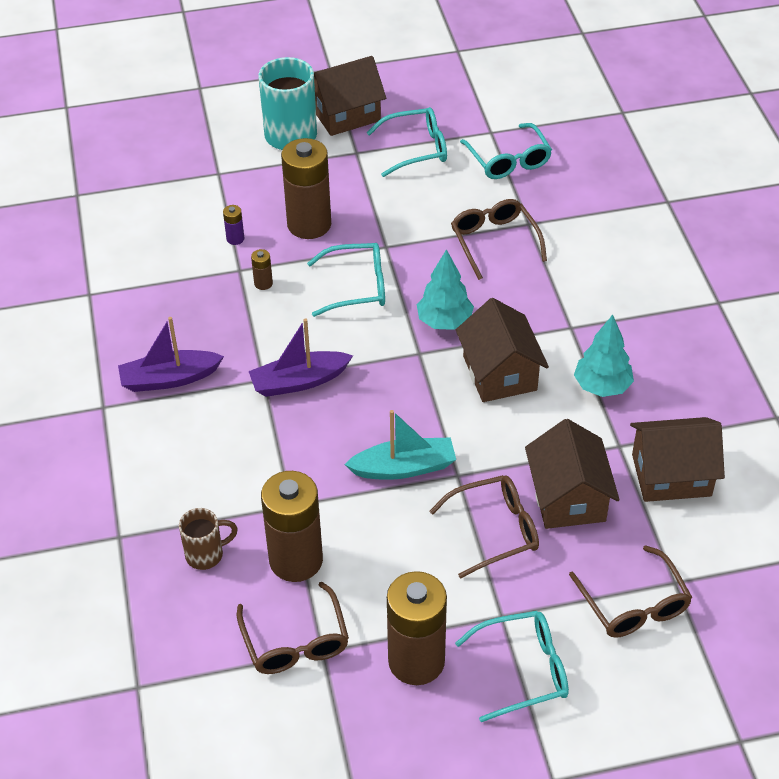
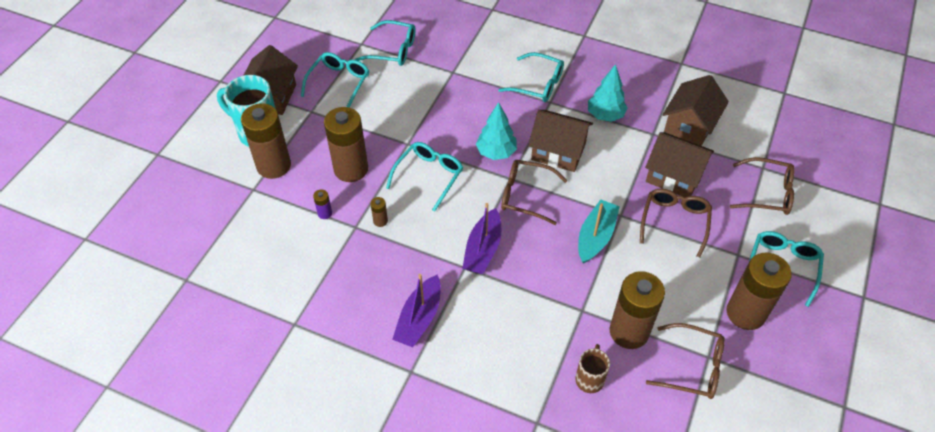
camera: 55 degrees left, 5 degrees up
brown glasses [451,199,547,280] -> brown glasses moved to [501,160,567,225]
none -> brown battery [241,103,291,179]
none -> turquoise glasses [498,52,564,102]

